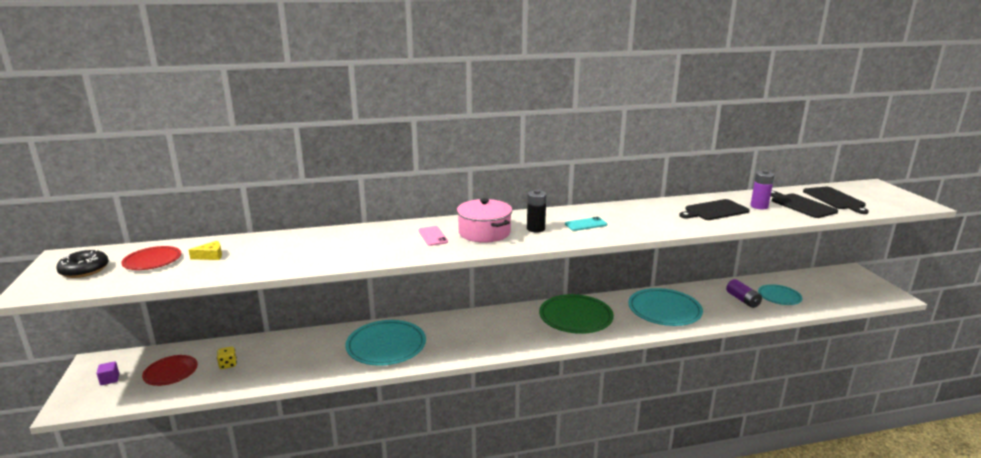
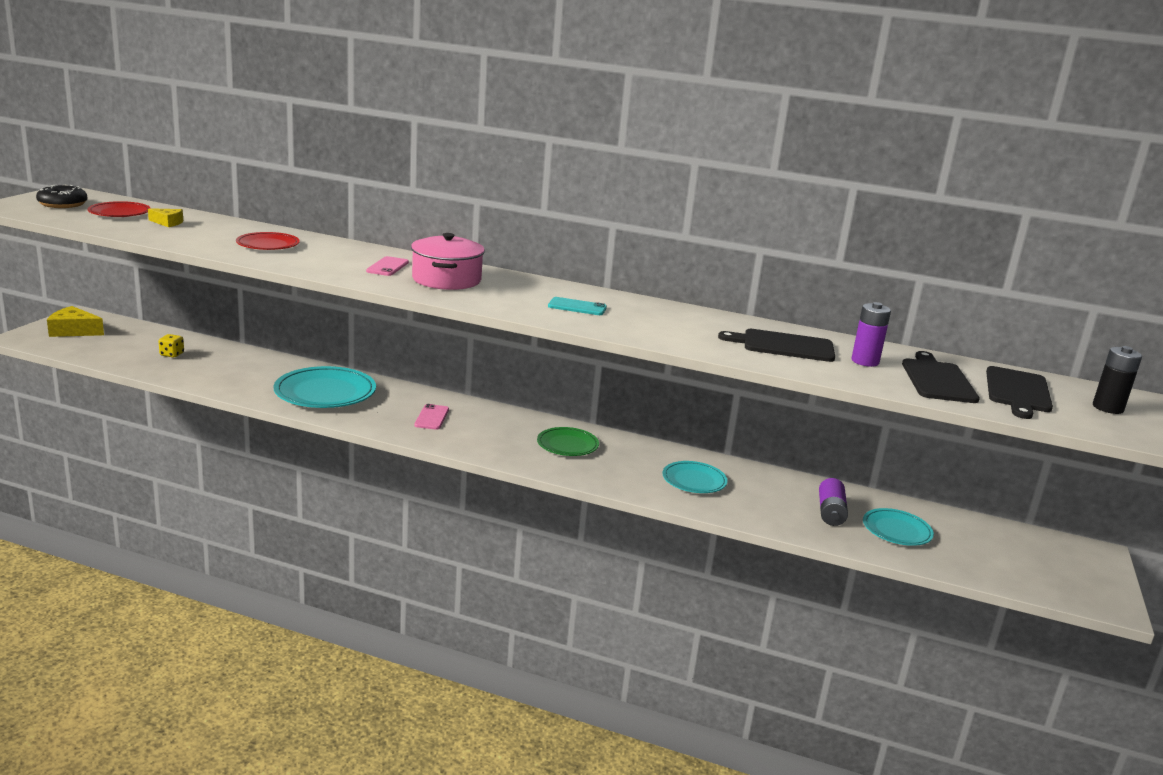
camera: 30 degrees right, 0 degrees up
purple cube [97,361,119,385] -> yellow cheese [47,306,104,337]
red plate [142,355,198,386] -> red plate moved to [236,232,300,250]
black battery [527,190,546,233] -> black battery moved to [1093,346,1142,414]
green plate [539,294,614,334] -> green plate [537,427,599,456], size x0.59
turquoise plate [628,288,703,326] -> turquoise plate [662,461,728,493], size x0.59
none -> pink phone [414,404,449,430]

